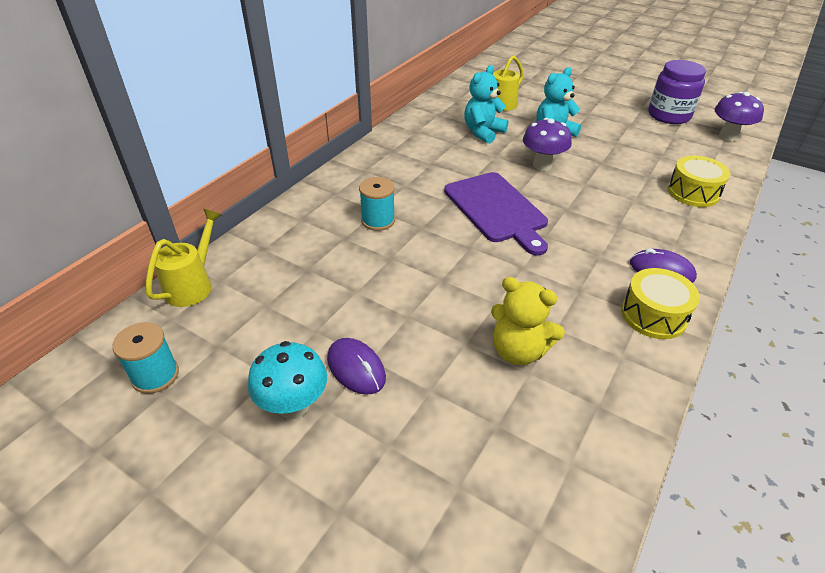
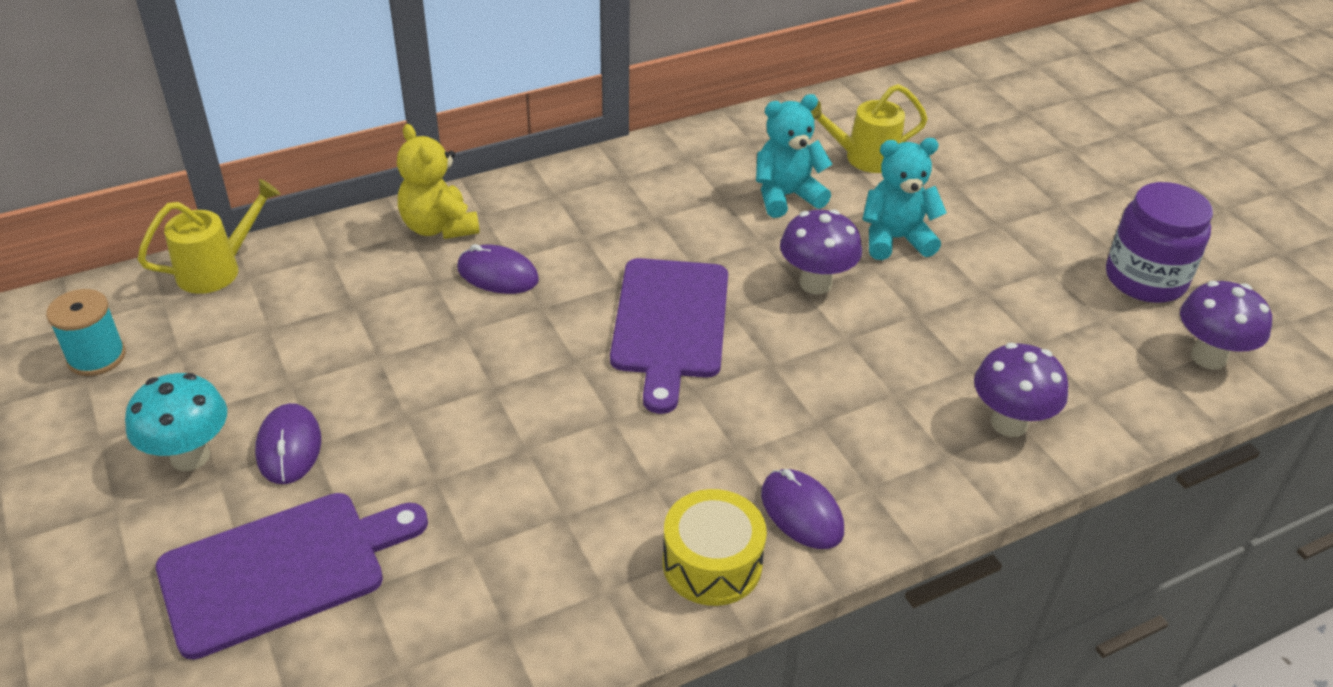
camera: 30 degrees right, 0 degrees up
turquoise spool [359,177,395,231] -> purple mouse [457,244,539,294]
yellow teddy bear [491,277,565,365] -> yellow teddy bear moved to [397,124,480,239]
yellow drum [667,156,731,207] -> purple mushroom [974,343,1068,437]
none -> purple cutting board [156,493,428,660]

